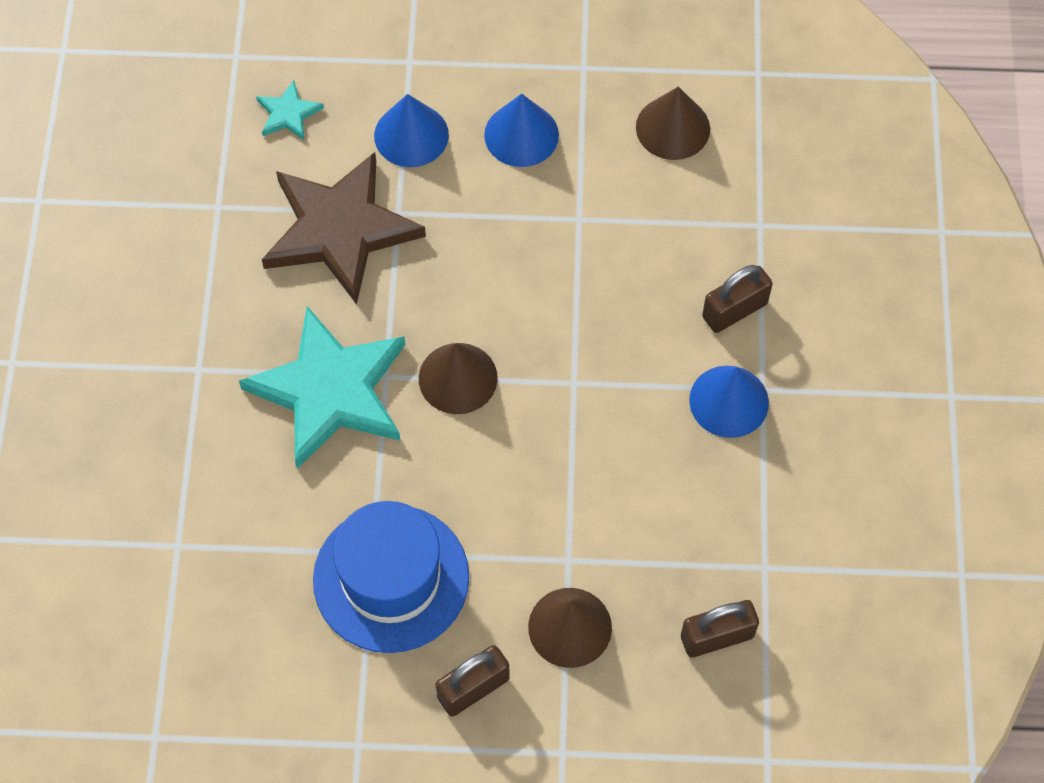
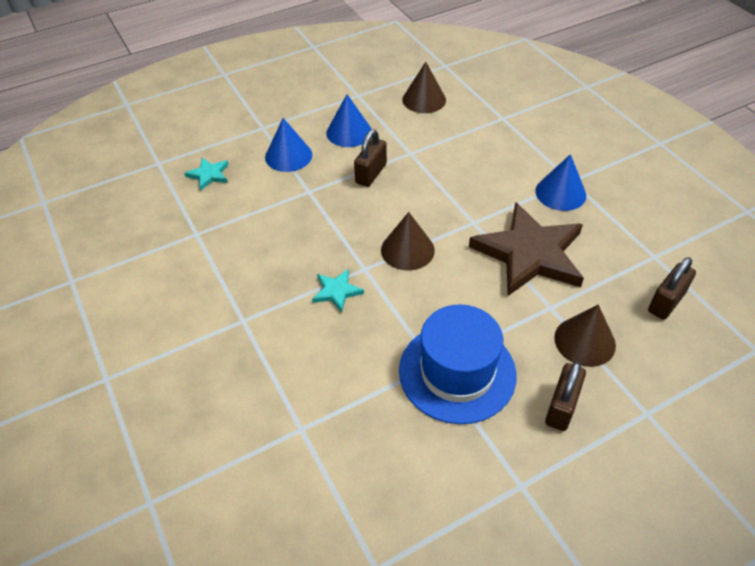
camera: 30 degrees left, 15 degrees down
turquoise star [239,306,405,469] -> turquoise star [312,269,364,313], size x0.43
brown star [262,152,426,305] -> brown star moved to [469,202,584,296]
brown padlock [702,265,773,333] -> brown padlock moved to [354,129,387,187]

